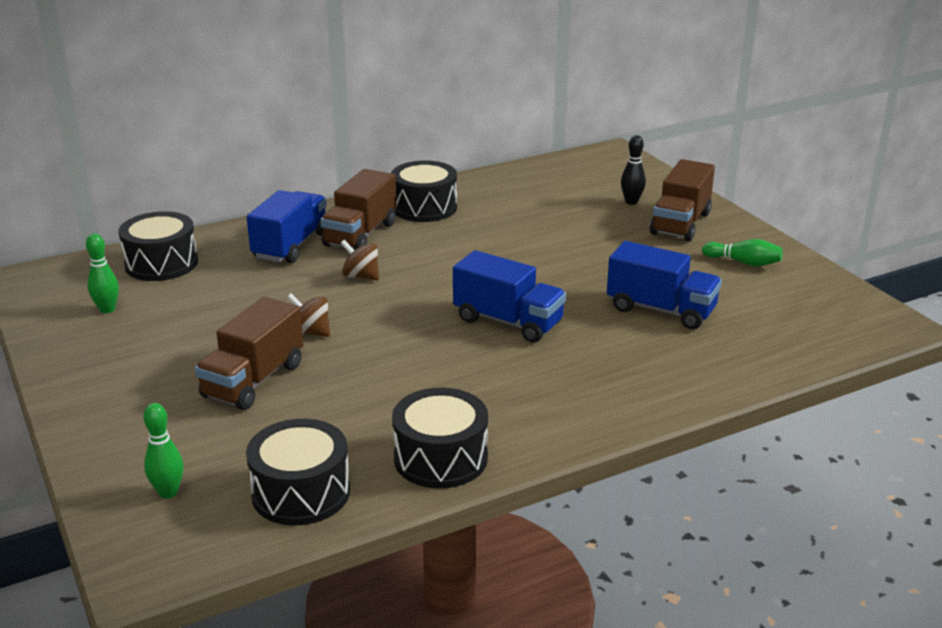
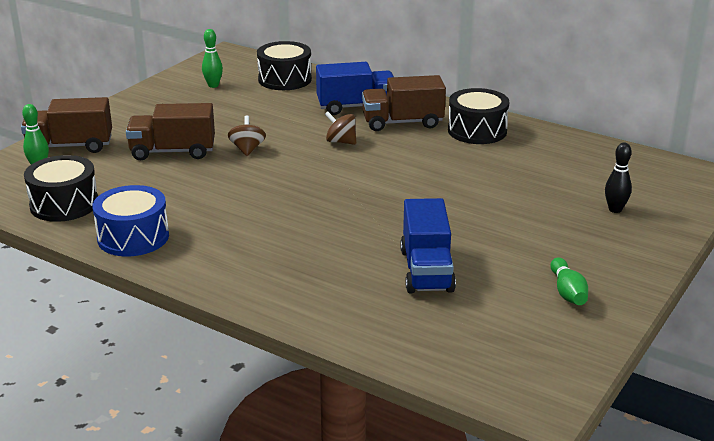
camera: 60 degrees right, 0 degrees up
brown spinning top [340,240,379,280] -> brown spinning top turned 60 degrees counterclockwise [325,111,357,145]
black drum [392,388,488,489] -> blue drum [92,185,169,256]
blue truck [453,250,566,343] -> none
brown truck [650,159,715,241] -> brown truck moved to [21,97,112,153]

